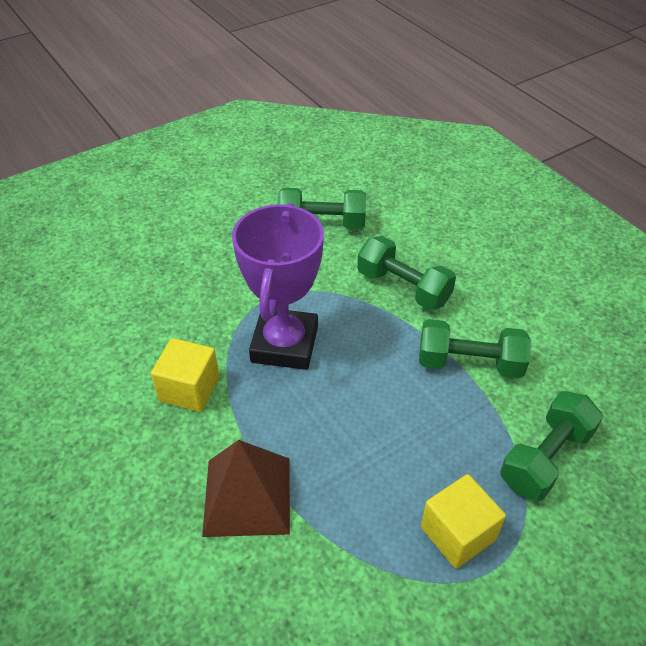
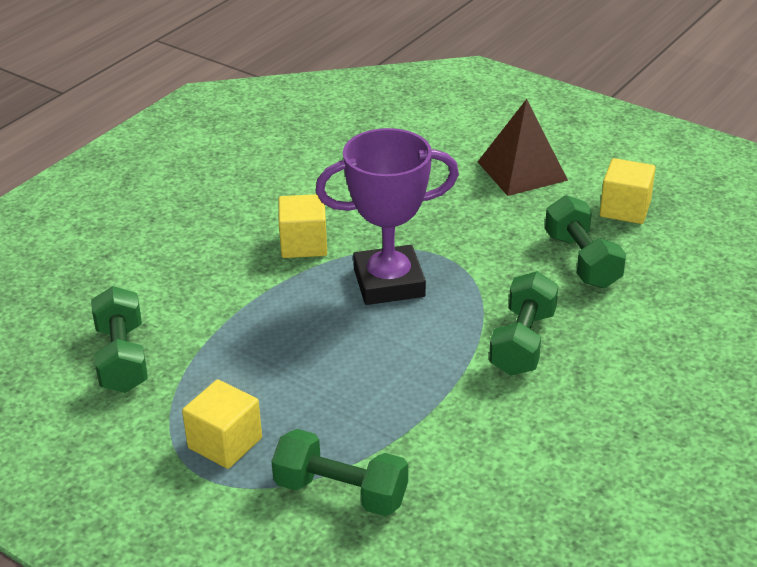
camera: 70 degrees right, 10 degrees down
brown pyramid [202,440,290,537] -> brown pyramid moved to [478,99,568,196]
green dumbbell [419,319,531,378] -> green dumbbell moved to [91,286,148,393]
none -> yellow cube [600,158,655,224]

